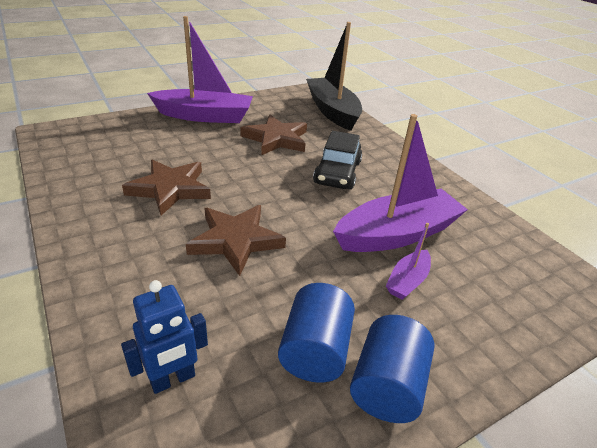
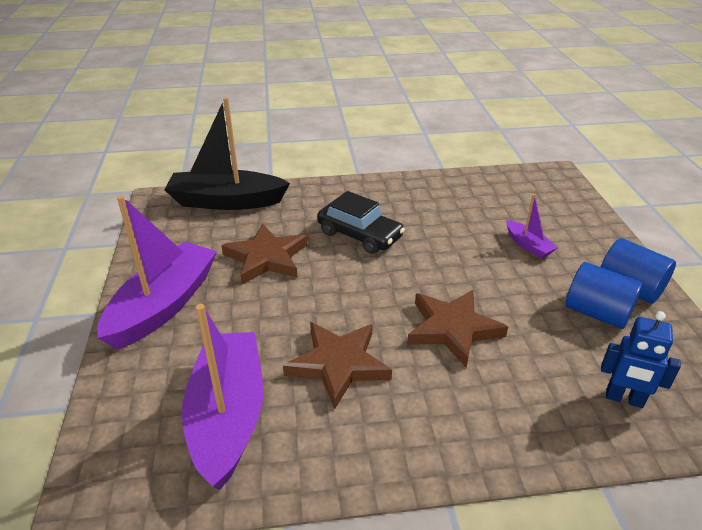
camera: 65 degrees left, 0 degrees up
blue robot [121,280,208,394] -> blue robot turned 120 degrees clockwise [601,311,681,408]
purple boat [333,114,468,252] -> purple boat moved to [182,304,263,490]

